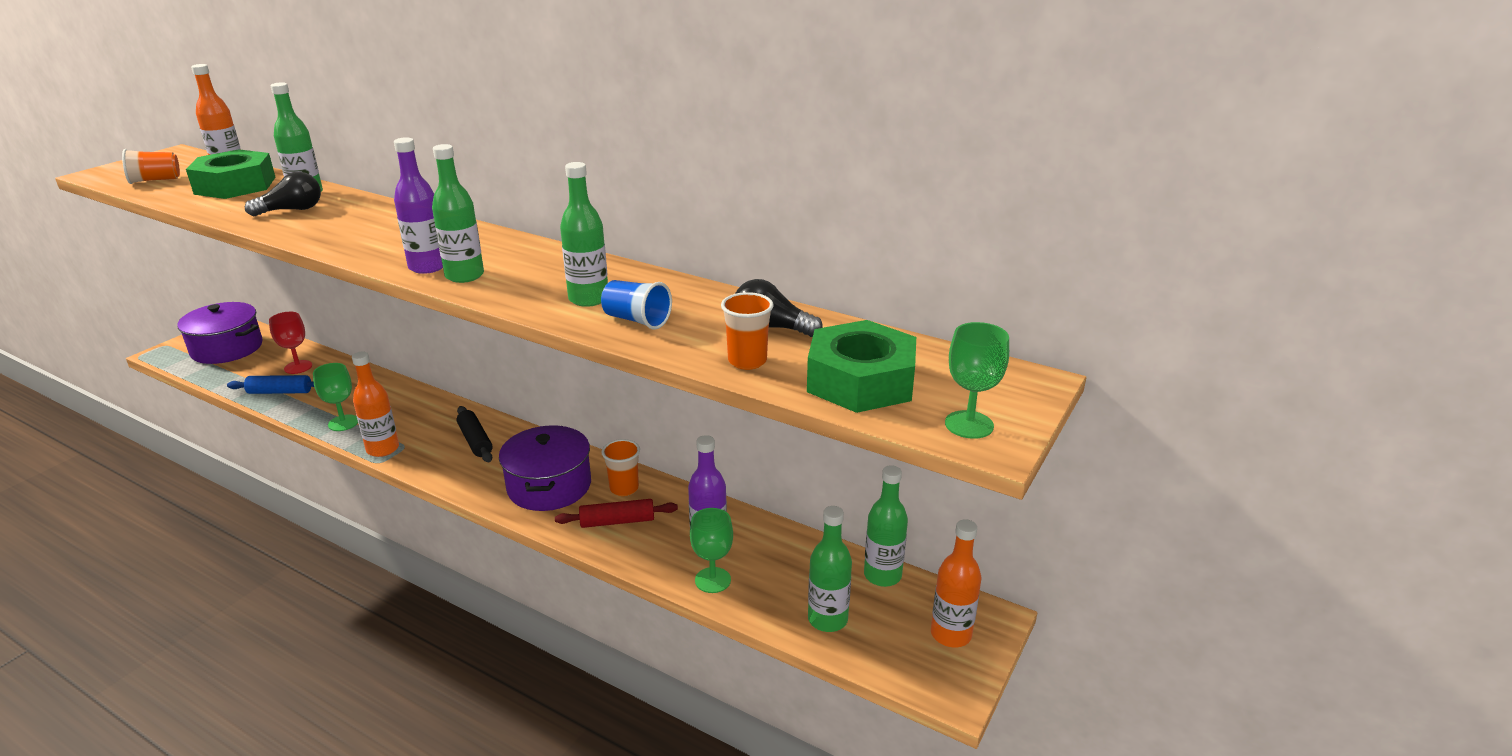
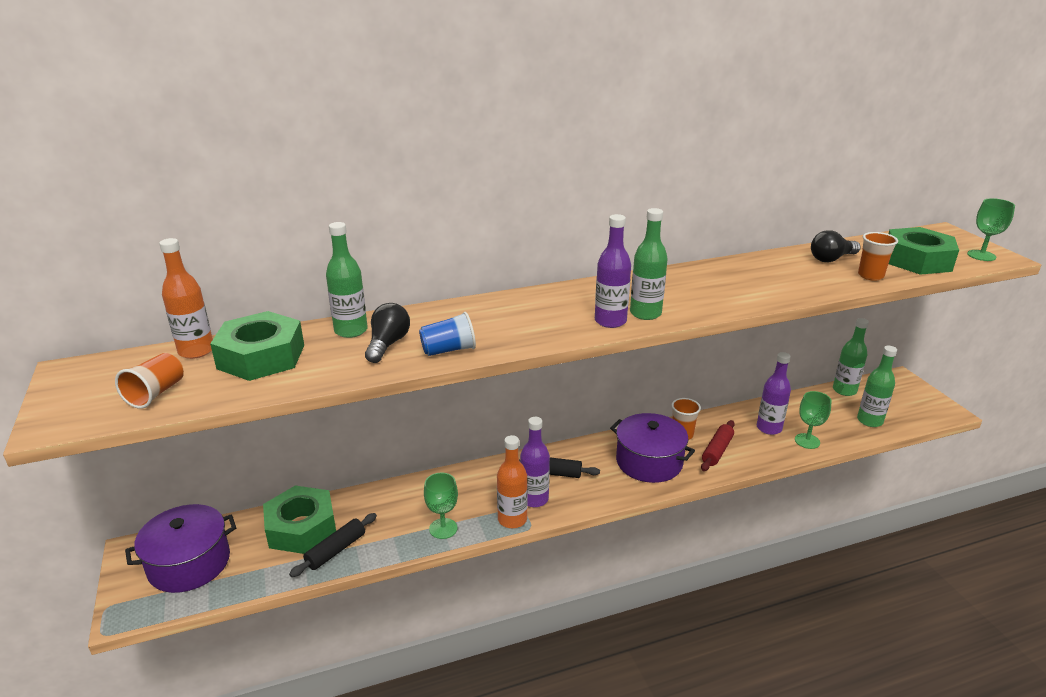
camera: 50 degrees left, 0 degrees up
blue rolling pin [227,375,314,394] -> black rolling pin [289,513,377,577]
red goblet [269,312,312,374] -> green nut [263,486,336,554]
green bottle [560,162,608,307] -> none
blue cup [601,280,672,330] -> blue cup moved to [419,312,476,356]
orange bottle [931,519,981,647] -> none
none -> purple bottle [520,417,550,507]

